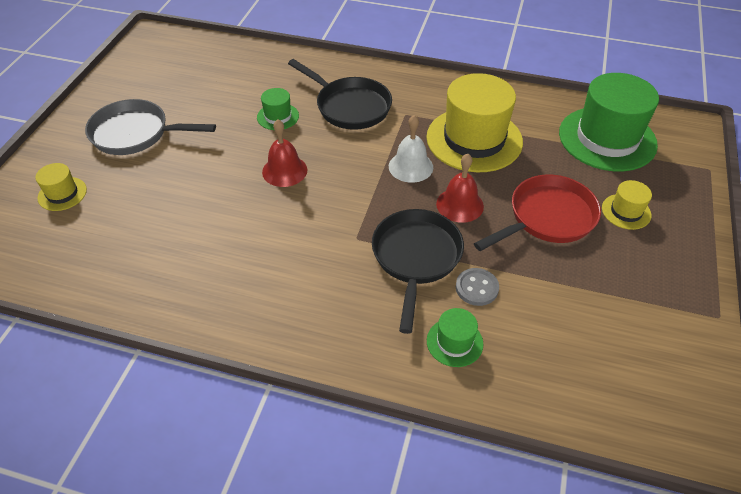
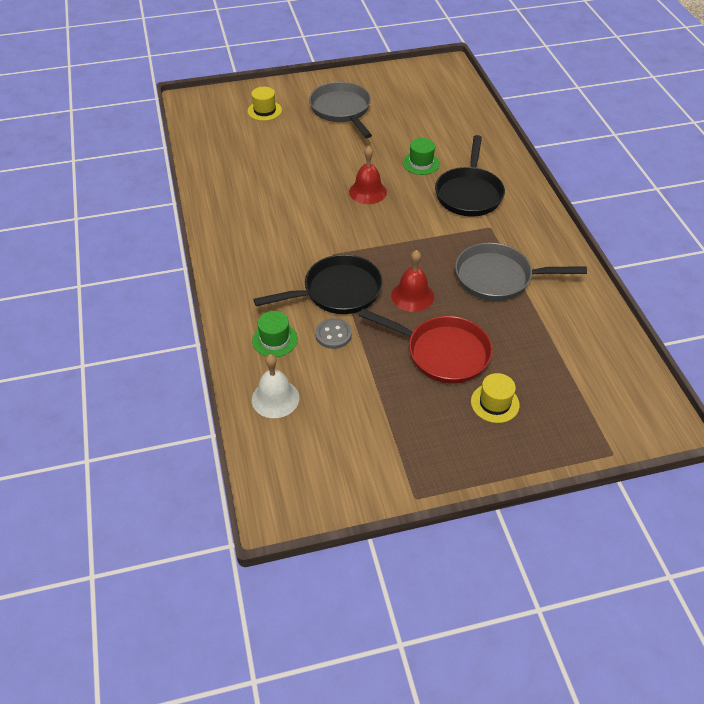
camera: 60 degrees right, 0 degrees up
white bell [389,115,433,183] -> white bell moved to [252,354,299,418]
yellow hat [426,73,523,173] -> grey pan [455,243,587,301]
green hat [559,73,659,171] -> none

